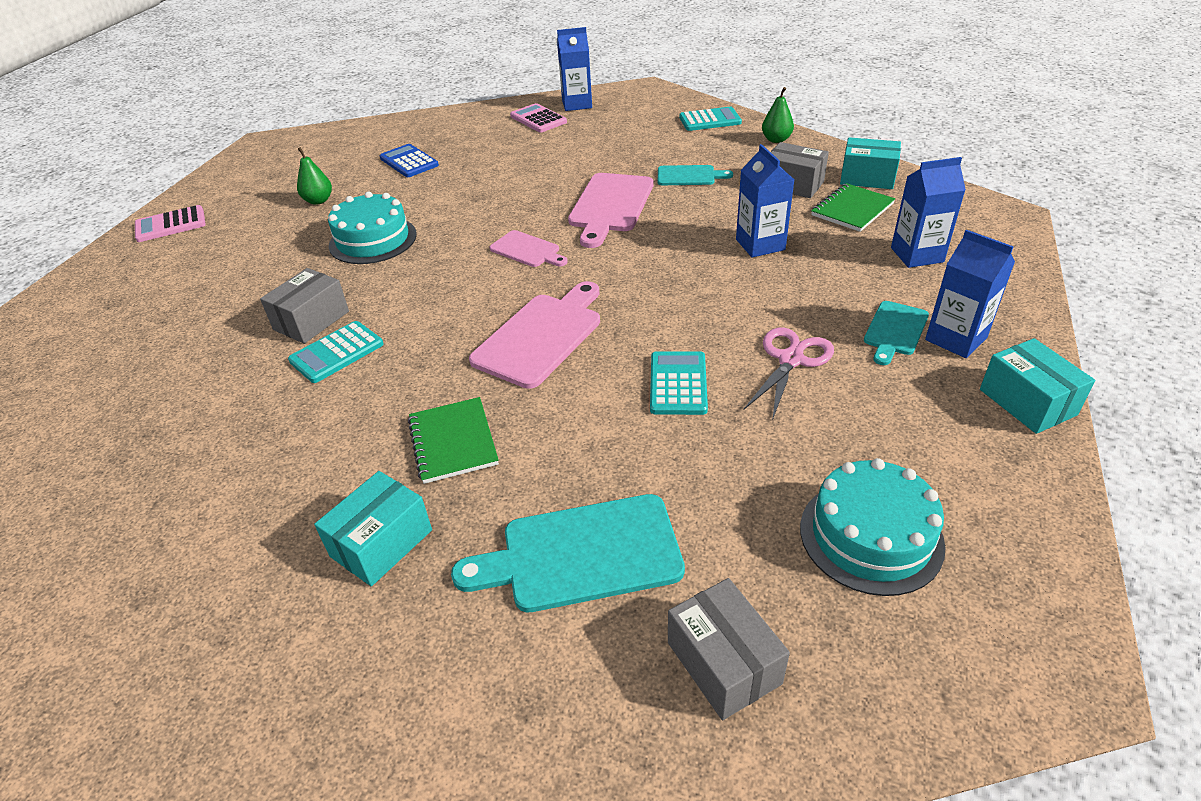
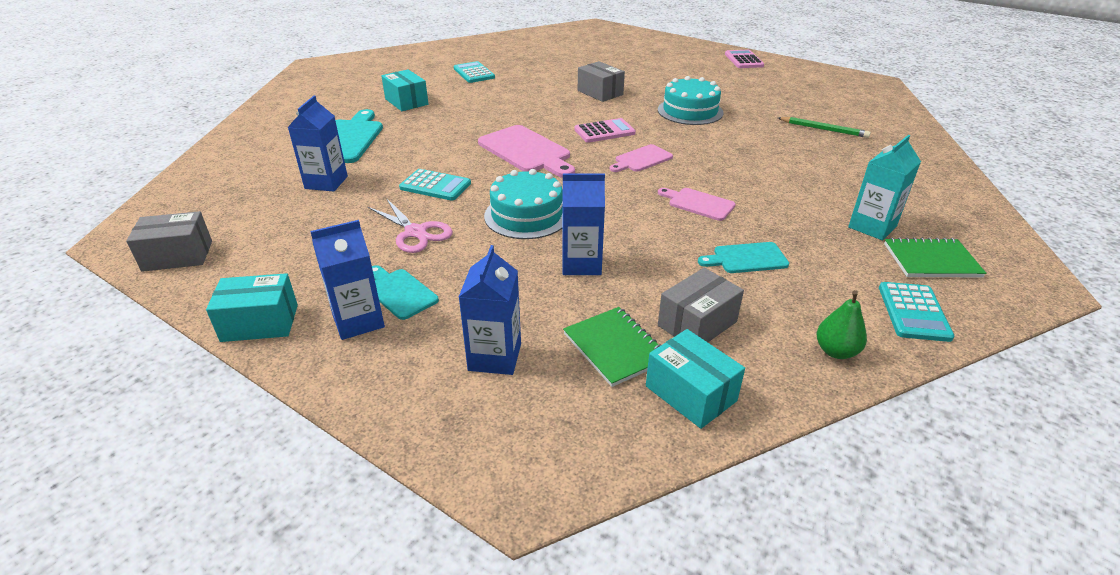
camera: 105 degrees right, 5 degrees down
turquoise calculator [288,321,383,383] -> turquoise calculator moved to [454,61,495,83]
green pear [297,147,332,205] -> none
blue calculator [380,144,439,177] -> green pencil [778,117,871,138]
green notebook [408,397,499,484] -> green notebook moved to [884,238,986,277]
pink calculator [510,103,567,133] -> pink calculator moved to [574,118,636,143]
blue carton [557,27,592,111] -> blue carton moved to [288,96,348,192]
pink cutting board [568,173,654,248] -> pink cutting board [658,188,736,221], size x0.58
turquoise cutting board [658,165,733,185] -> turquoise cutting board turned 60 degrees clockwise [698,242,789,273]
grey box [668,578,790,720] -> grey box moved to [126,211,212,272]
turquoise cake [800,458,946,596] -> turquoise cake moved to [484,169,563,239]
turquoise box [840,137,901,189] -> turquoise box turned 75 degrees counterclockwise [646,329,745,429]
none -> turquoise carton [848,135,921,240]

